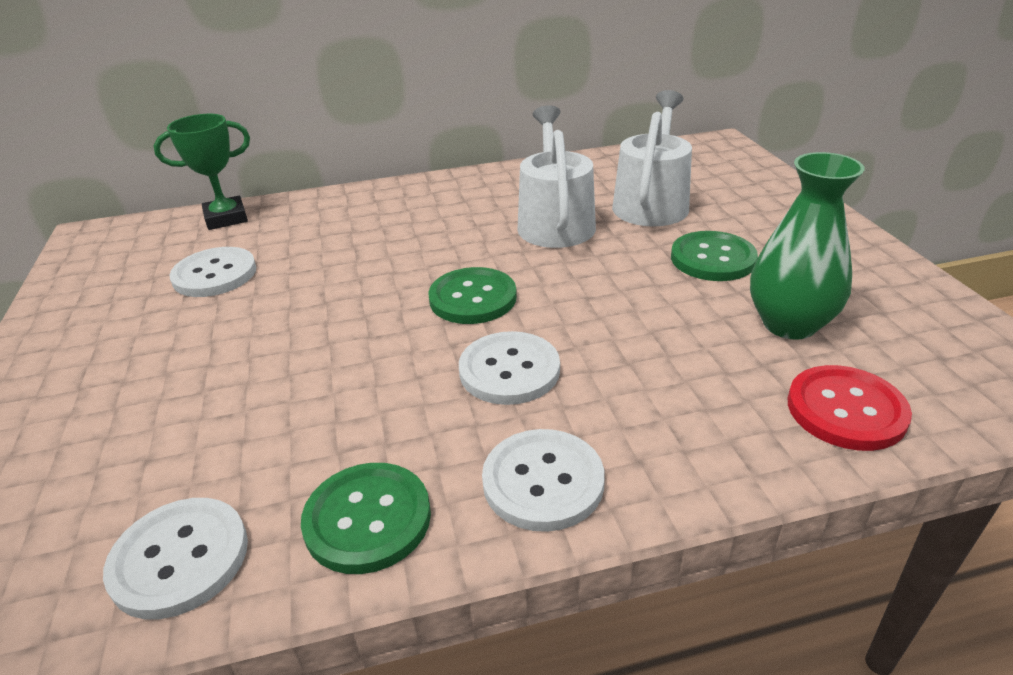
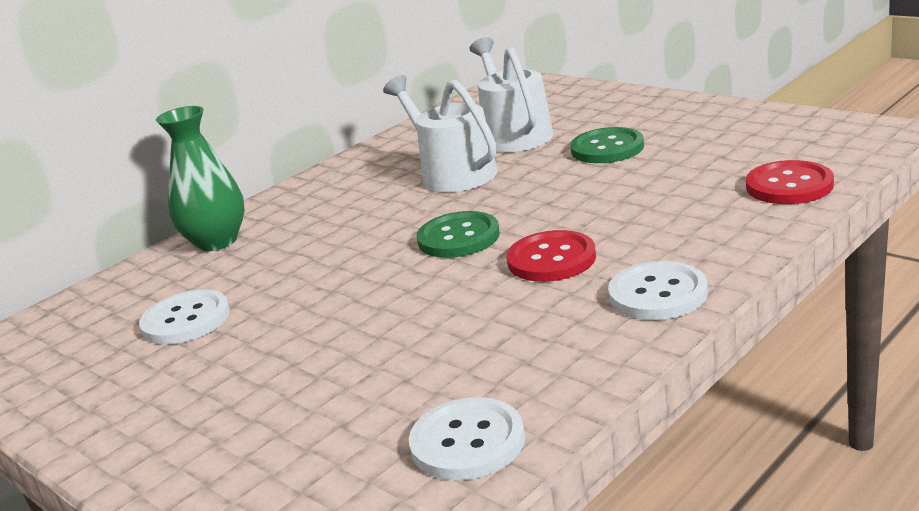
camera: 30 degrees left, 10 degrees down
green trophy [154,114,250,230] -> none
green button [301,463,431,574] -> none
white button [459,331,560,405] -> red button [506,230,596,282]
green vase [750,152,865,340] -> green vase moved to [156,106,245,251]

